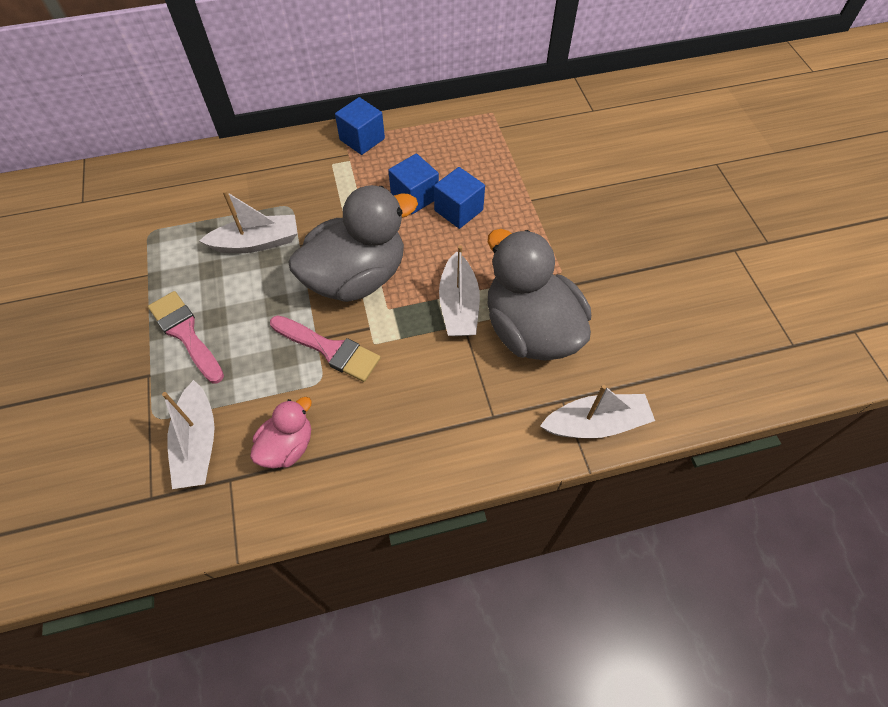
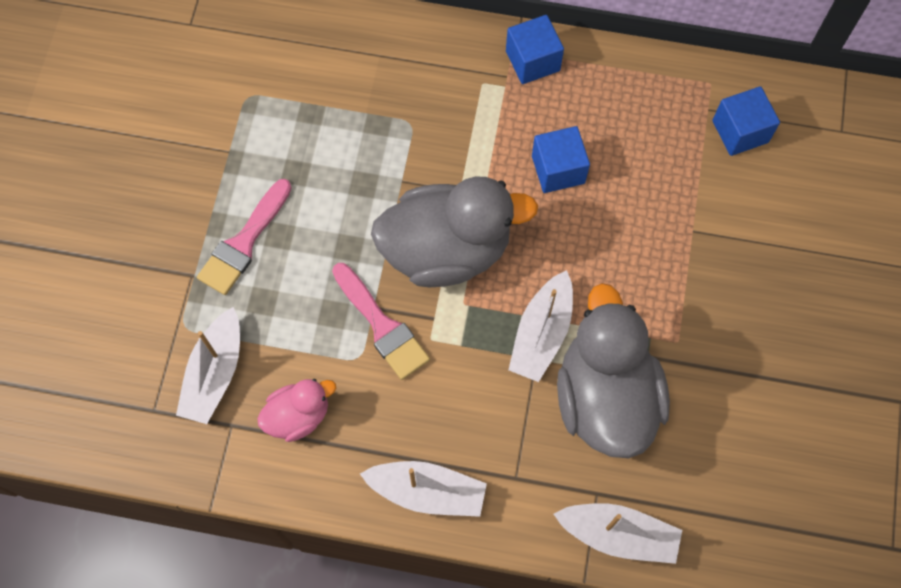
camera: 25 degrees right, 10 degrees up
pink brush [148,291,224,383] -> pink brush turned 135 degrees counterclockwise [197,179,292,295]
white boat [199,190,298,253] -> white boat moved to [360,461,487,517]
blue cube [434,167,485,229] -> blue cube moved to [712,86,780,156]

